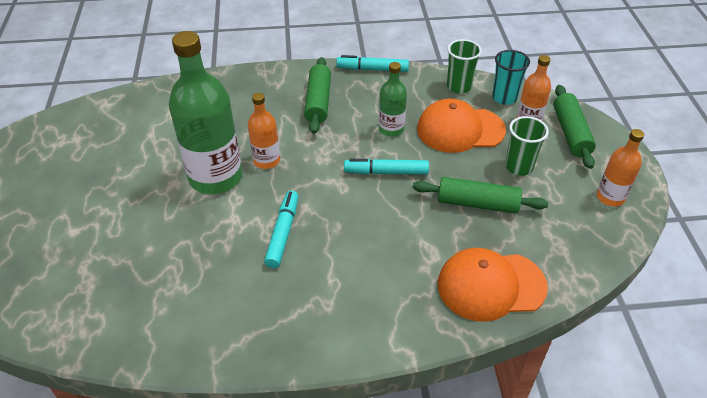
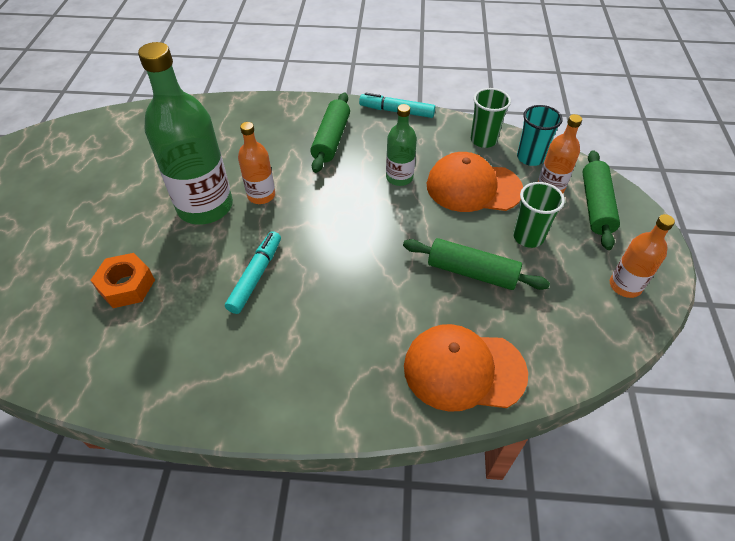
camera: 10 degrees right, 5 degrees up
turquoise marker [344,159,429,175] -> none
none -> orange nut [90,253,155,308]

